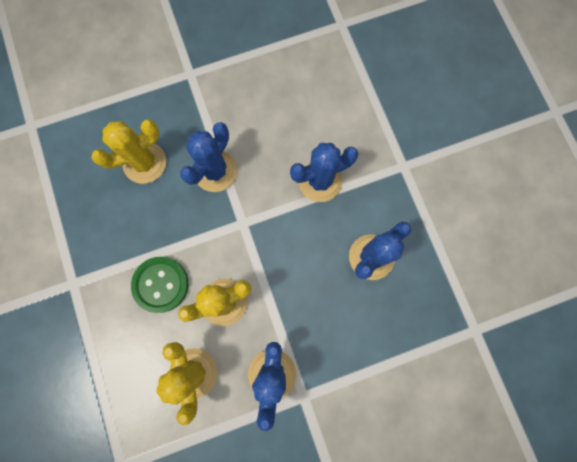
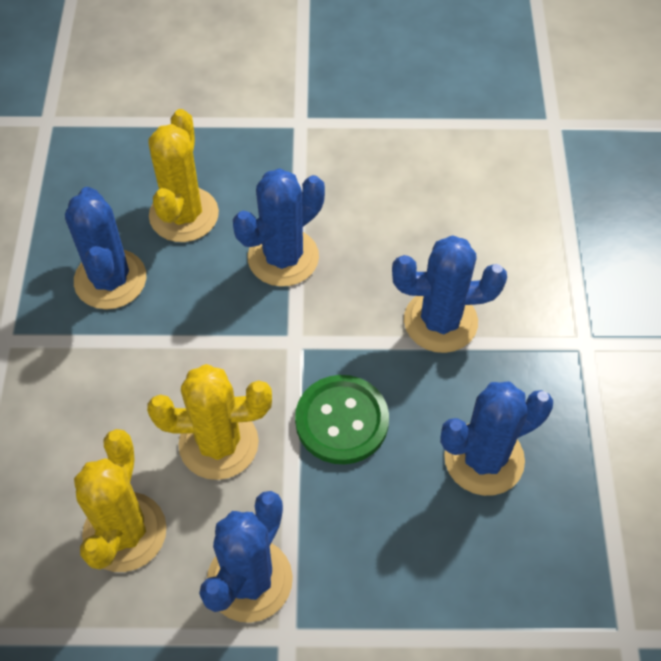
camera: 20 degrees right, 20 degrees down
yellow cactus [91,119,166,184] -> yellow cactus turned 75 degrees counterclockwise [148,109,219,242]
green button [131,257,188,313] -> green button moved to [295,375,389,464]
none -> blue cactus [65,187,146,310]

